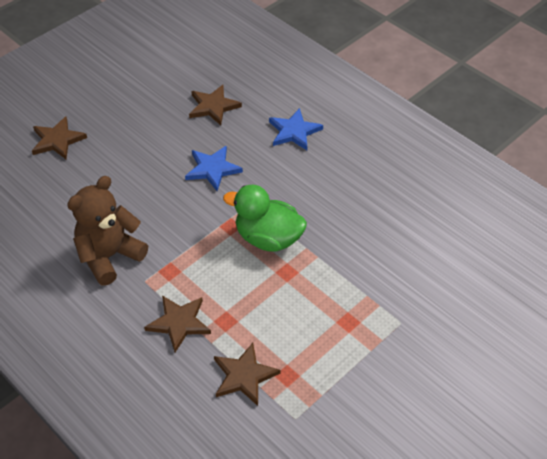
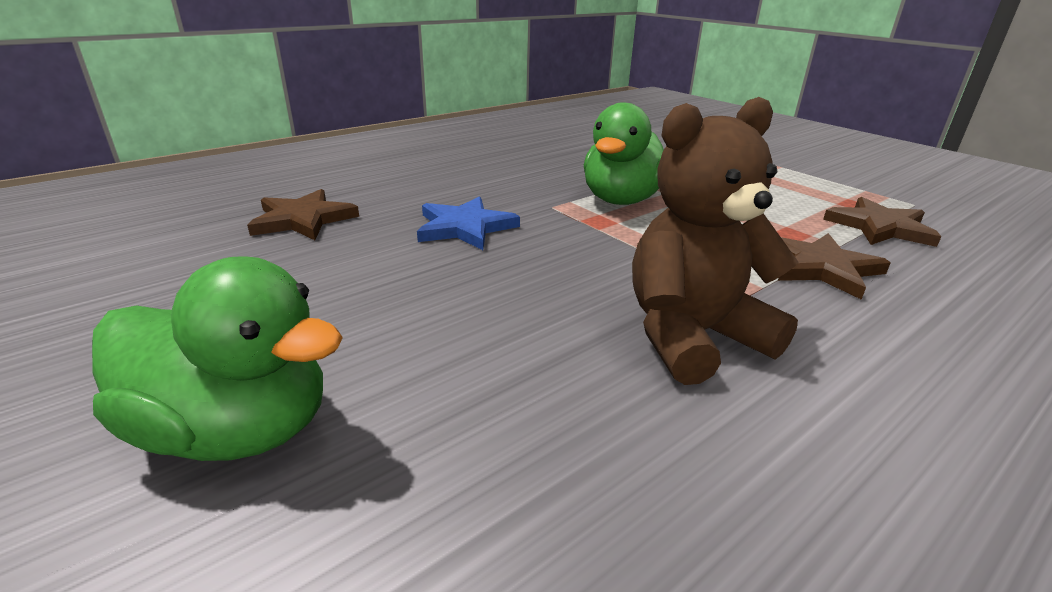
camera: 85 degrees left, 20 degrees down
brown star [32,117,87,159] -> green duck [92,257,343,461]
brown teddy bear [67,176,148,286] -> brown teddy bear turned 105 degrees clockwise [632,97,799,385]
blue star [269,108,323,150] -> none

